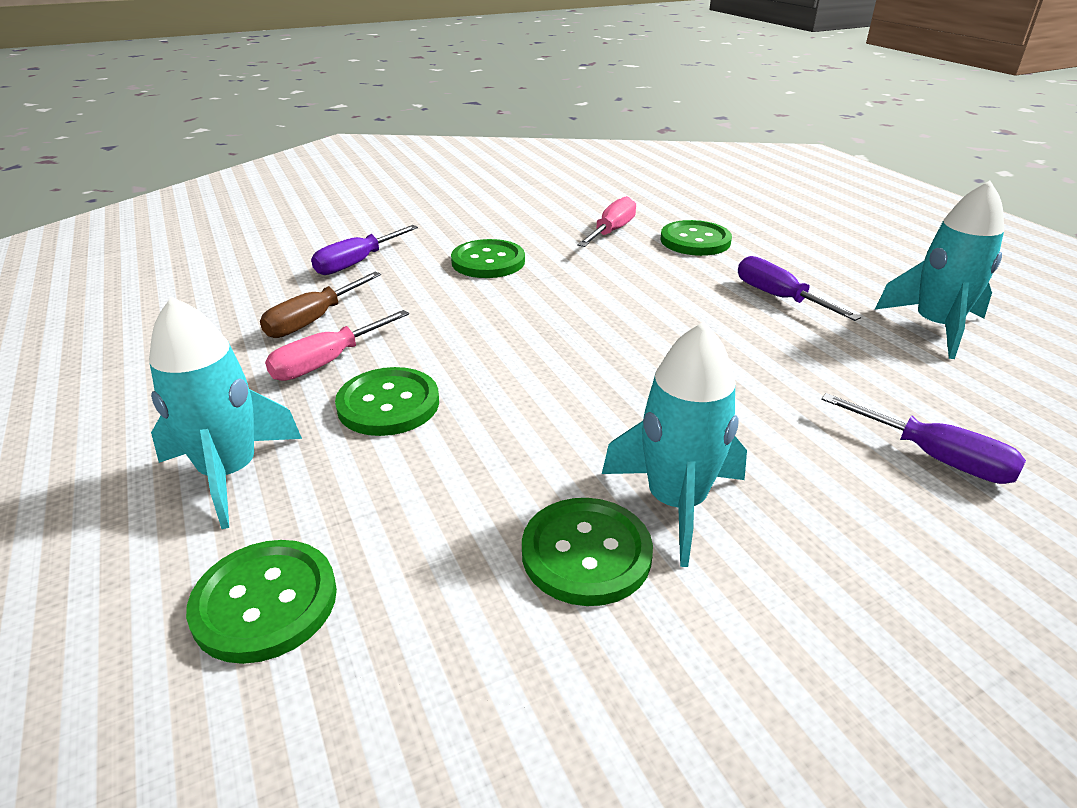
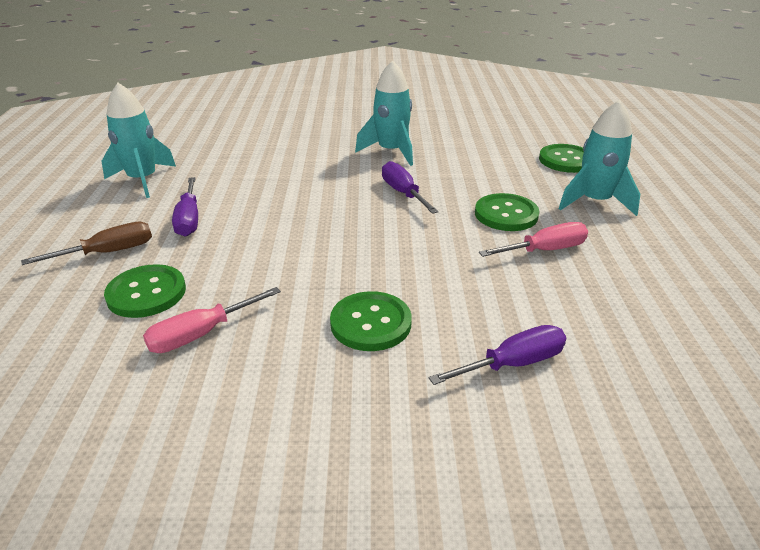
camera: 155 degrees left, 0 degrees up
brown screwdriver [260,272,381,338] -> brown screwdriver moved to [21,222,152,265]
green button [522,498,653,606] -> none
purple screwdriver [821,393,1026,484] -> purple screwdriver moved to [382,161,439,214]

